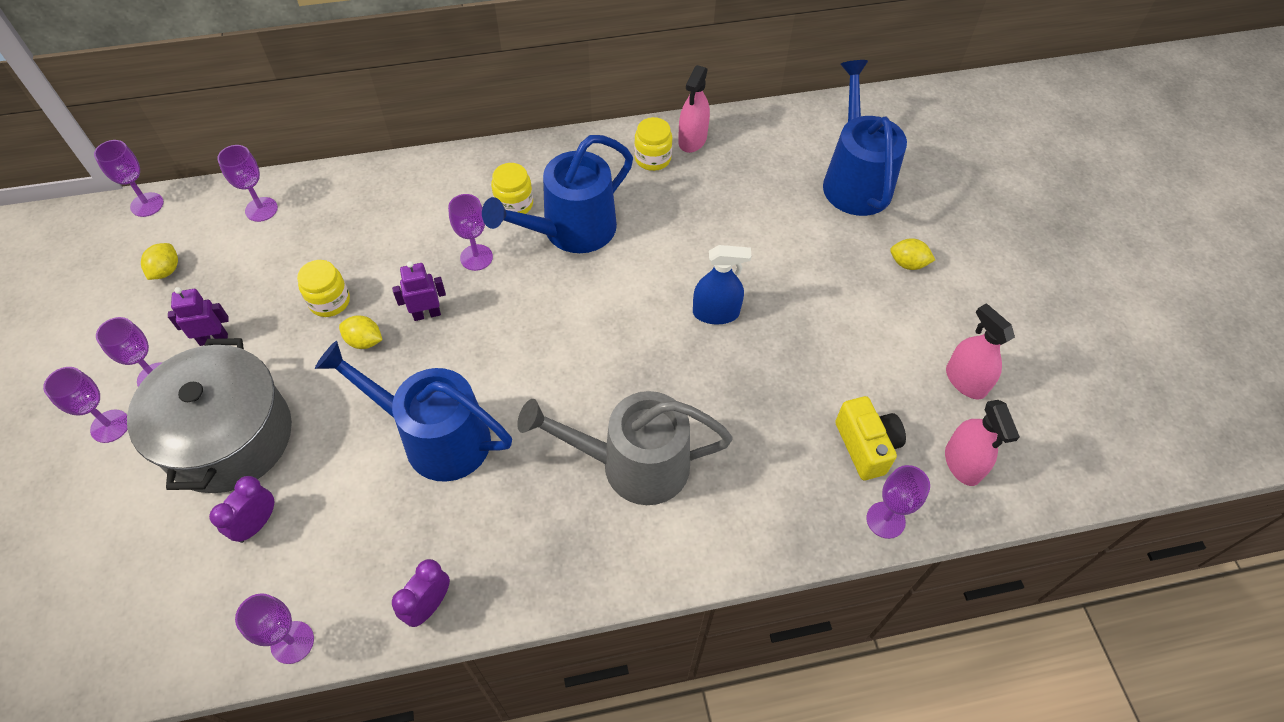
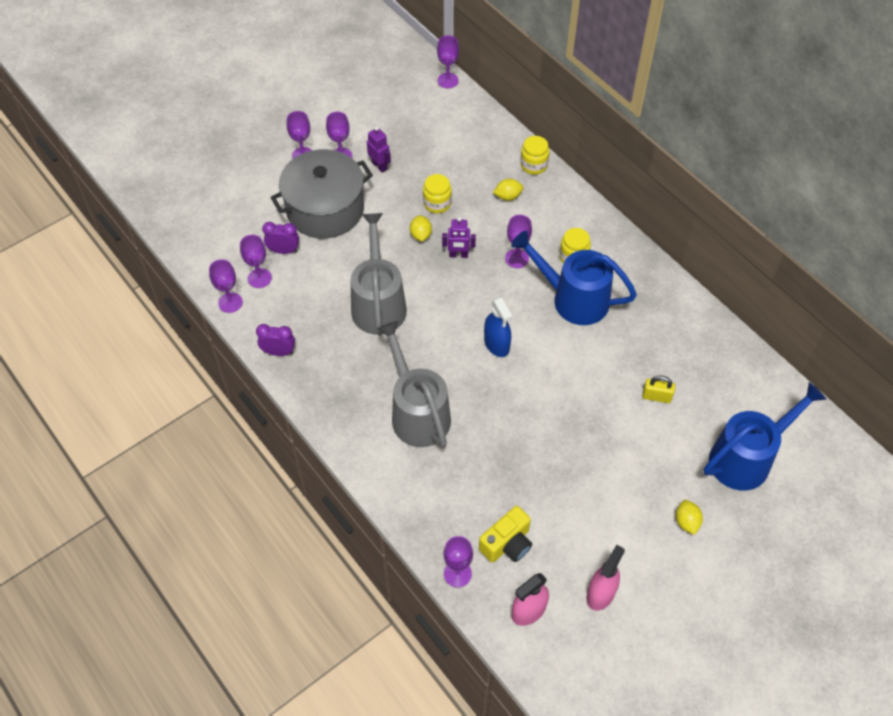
camera: 65 degrees right, 0 degrees up
yellow lemon [141,243,178,280] -> yellow lemon moved to [493,179,523,201]
purple goblet [217,145,278,222] -> purple goblet moved to [240,235,272,288]
blue watering can [315,341,512,482] -> grey watering can [351,213,407,335]
purple robot [392,261,446,321] -> purple robot turned 135 degrees clockwise [442,217,476,258]
yellow jar [634,117,672,171] -> yellow jar moved to [520,136,549,175]
pink spray bottle [678,65,710,153] -> none
blue spray bottle [693,245,751,325] -> blue spray bottle moved to [484,296,512,357]
none -> yellow padlock [642,376,675,403]

